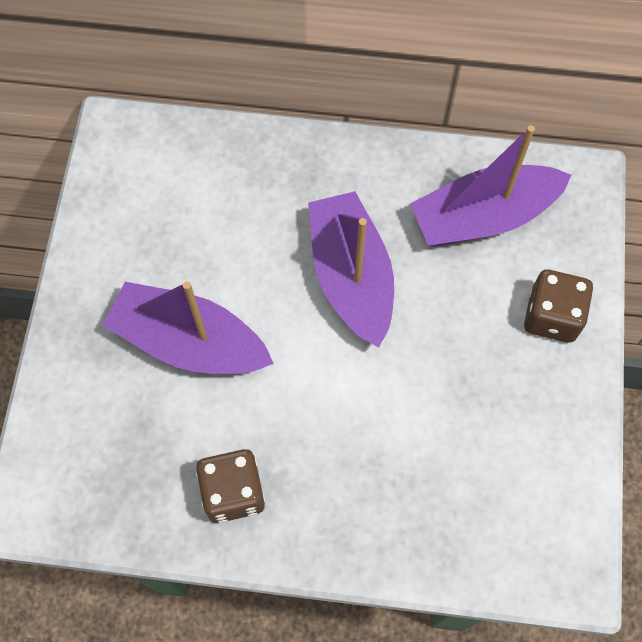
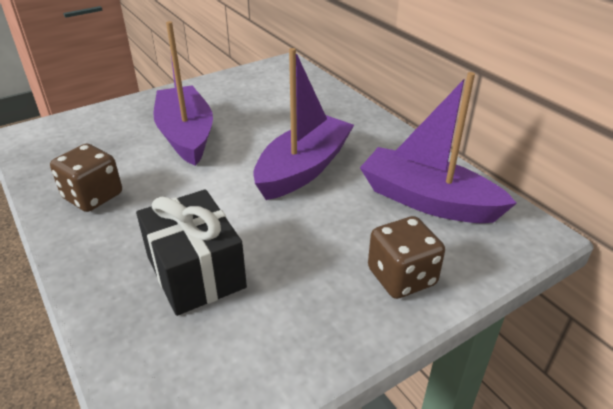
camera: 50 degrees right, 30 degrees down
none -> black gift [136,189,247,316]

